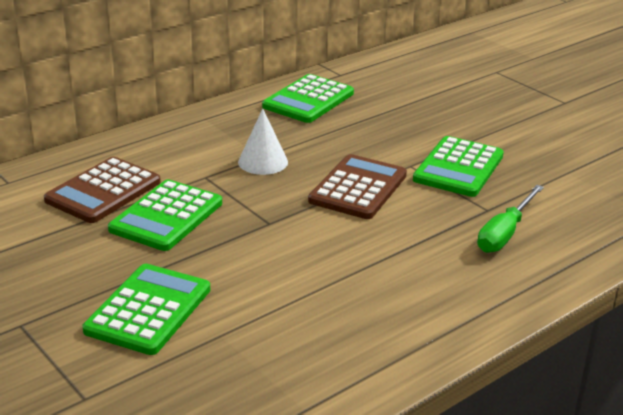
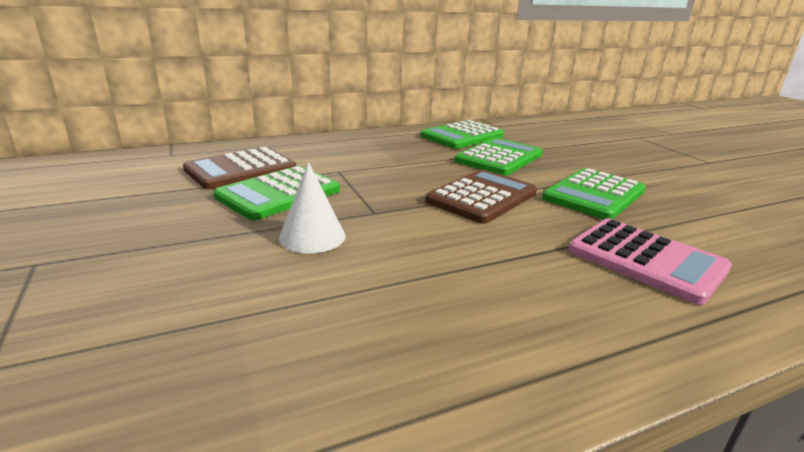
camera: 15 degrees right, 5 degrees down
green calculator [82,264,210,355] -> green calculator moved to [455,138,543,176]
white cone [238,108,288,175] -> white cone moved to [279,162,346,253]
green screwdriver [477,185,544,253] -> pink calculator [568,218,732,305]

